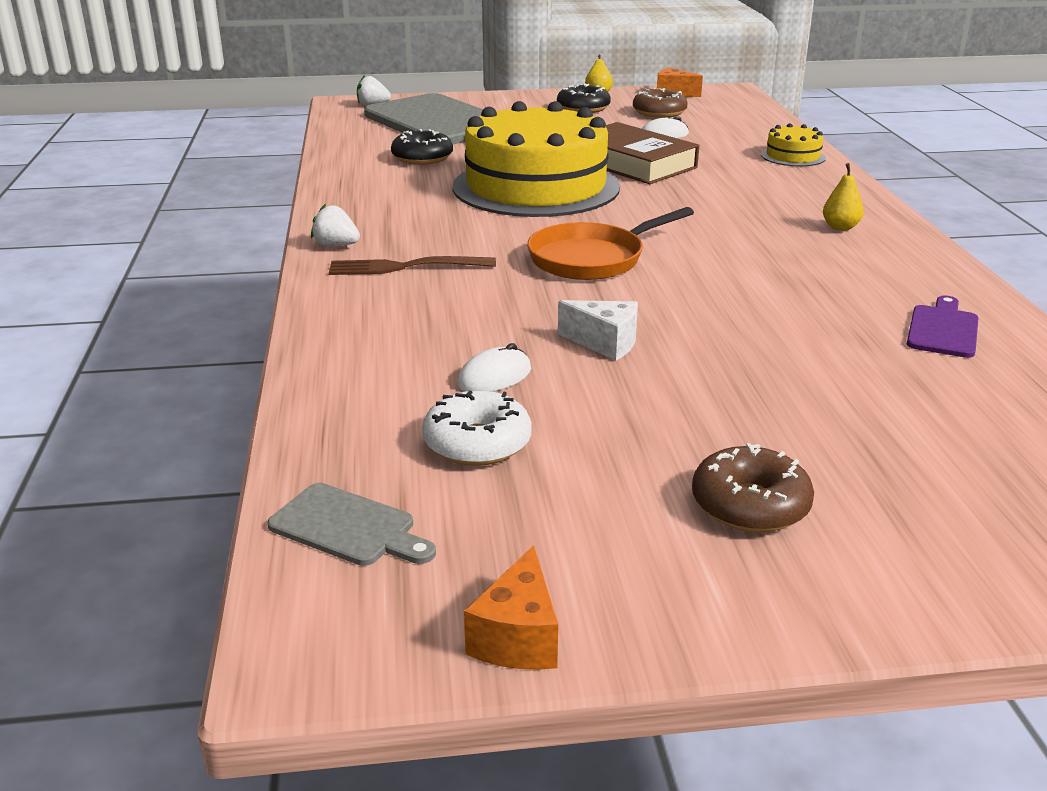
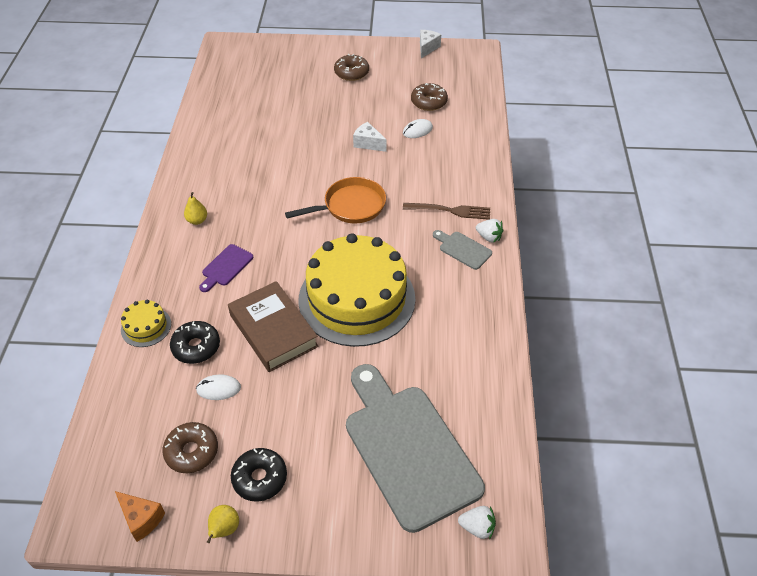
camera: 170 degrees left, 20 degrees up
grey cutting board [267,483,436,566] -> grey cutting board moved to [433,230,492,270]
black donut [391,129,453,165] -> black donut moved to [170,321,220,364]
white donut [422,390,532,466] -> brown donut [411,83,448,111]
orange cheese [464,545,558,670] -> white cheese [420,30,441,58]
purple cutting board [907,295,979,358] -> purple cutting board moved to [199,244,253,292]

